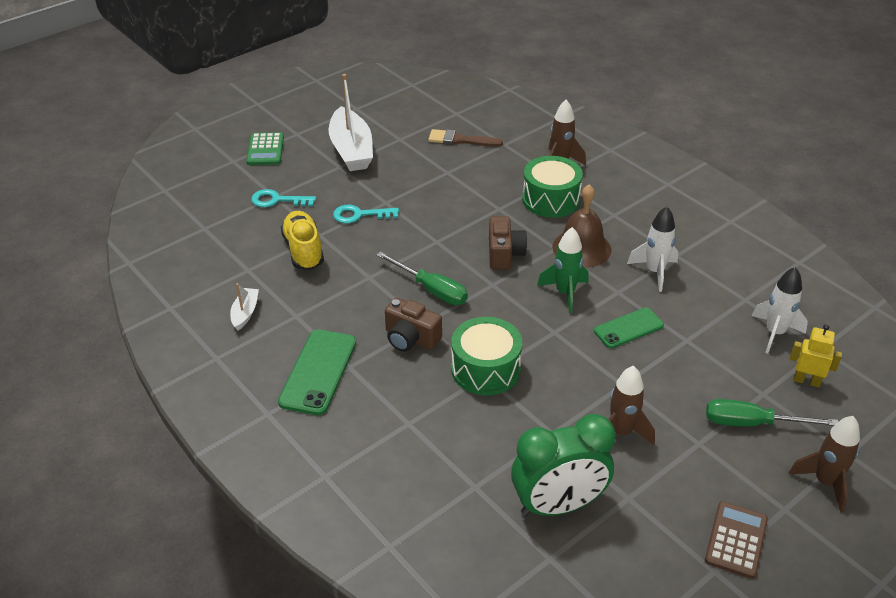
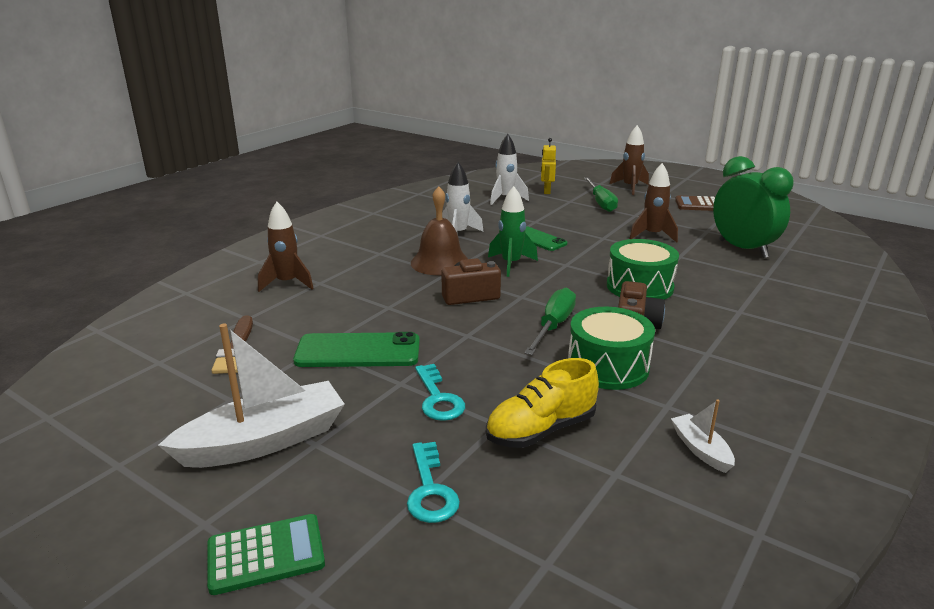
camera: 105 degrees left, 15 degrees down
white boat [230,283,259,330] -> white boat turned 75 degrees clockwise [671,399,735,473]
green phone [278,329,356,415] -> green phone moved to [293,332,420,367]
green drum [522,156,583,218] -> green drum moved to [568,307,655,390]

